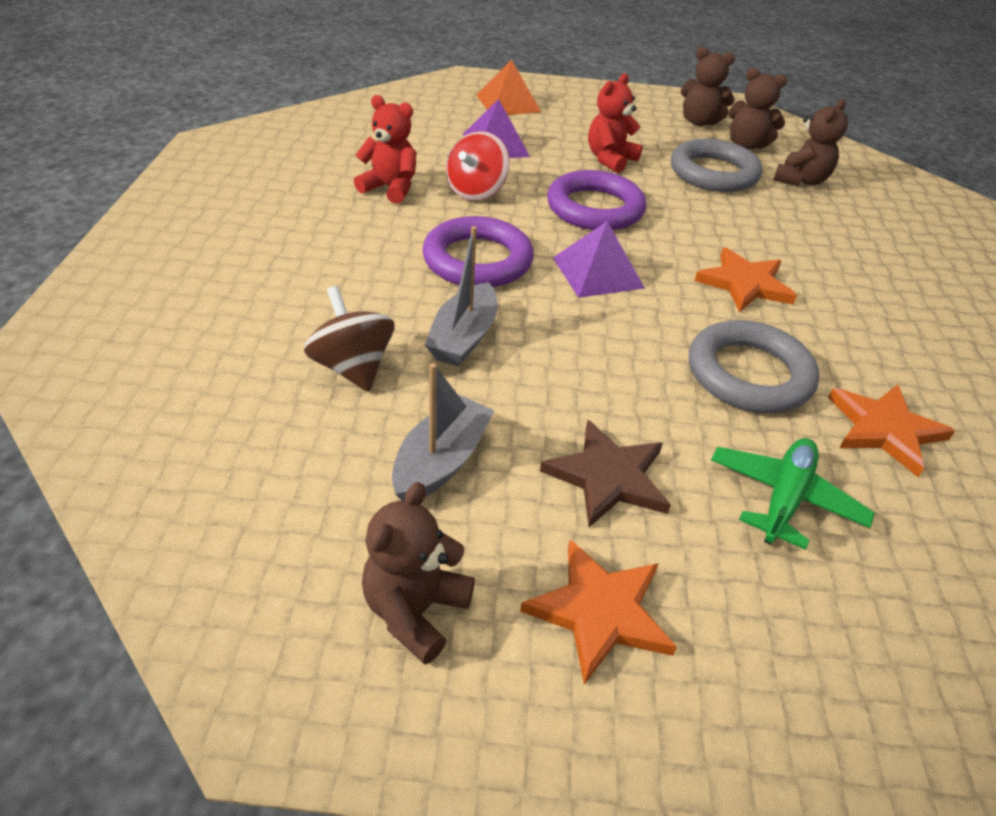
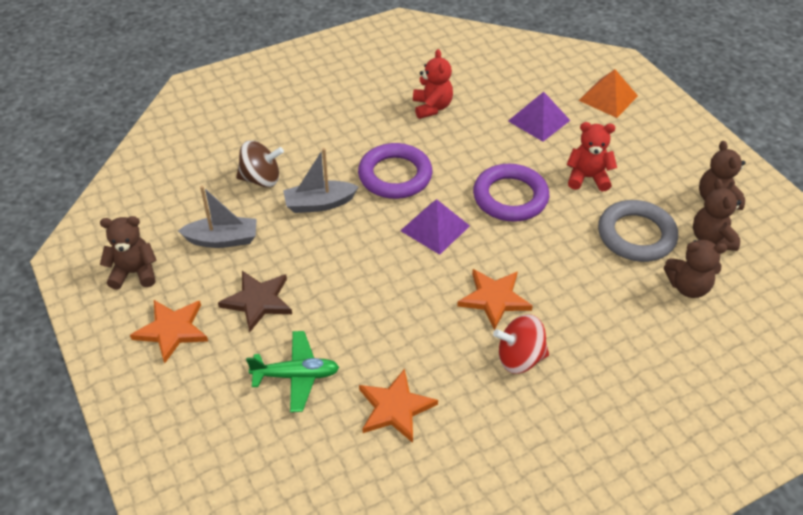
camera: 60 degrees right, 5 degrees up
brown spinning top [304,286,395,392] -> brown spinning top turned 60 degrees clockwise [236,140,284,187]
red spinning top [446,131,510,201] -> red spinning top moved to [493,314,549,374]
grey ring [689,320,819,413] -> none

